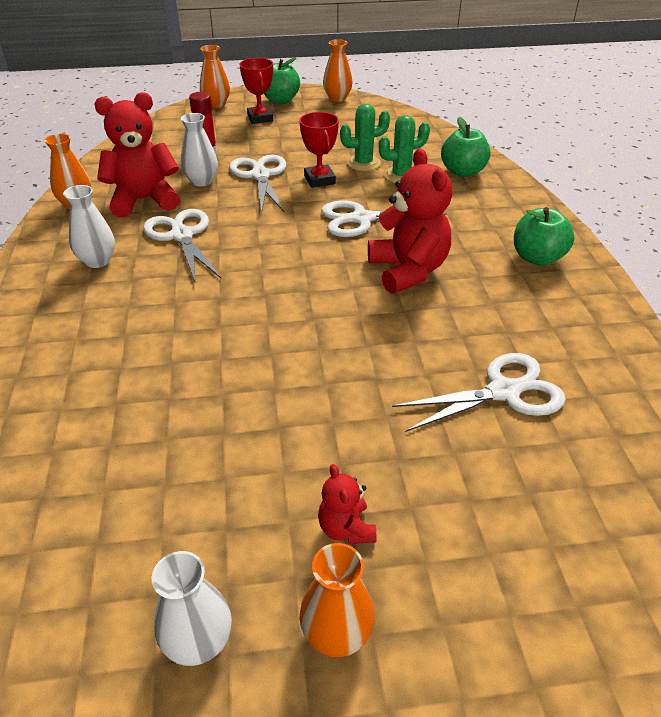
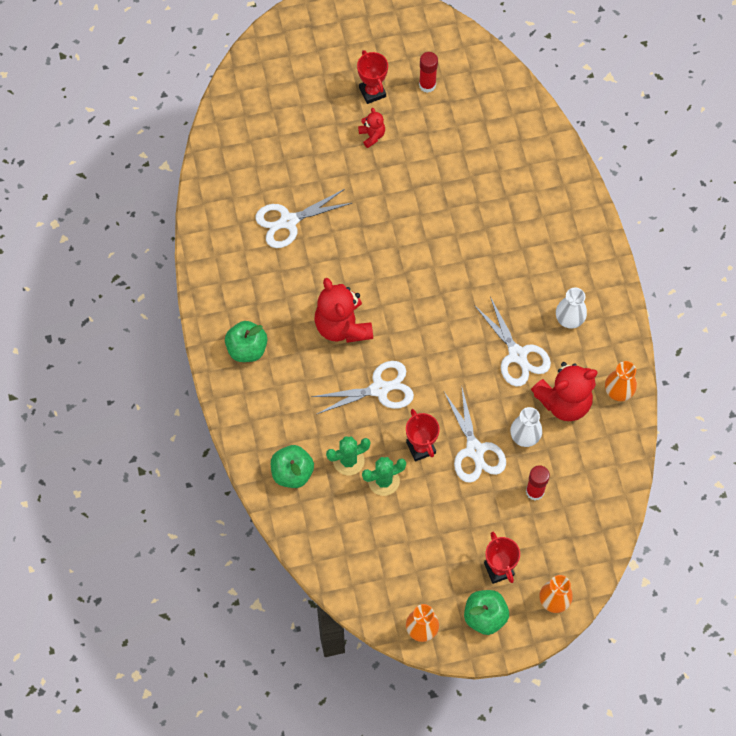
camera: 175 degrees right, 25 degrees up
white vase [152,551,232,666] -> red glue stick [419,52,438,93]
orange vase [300,543,375,657] -> red trophy [357,50,388,104]

